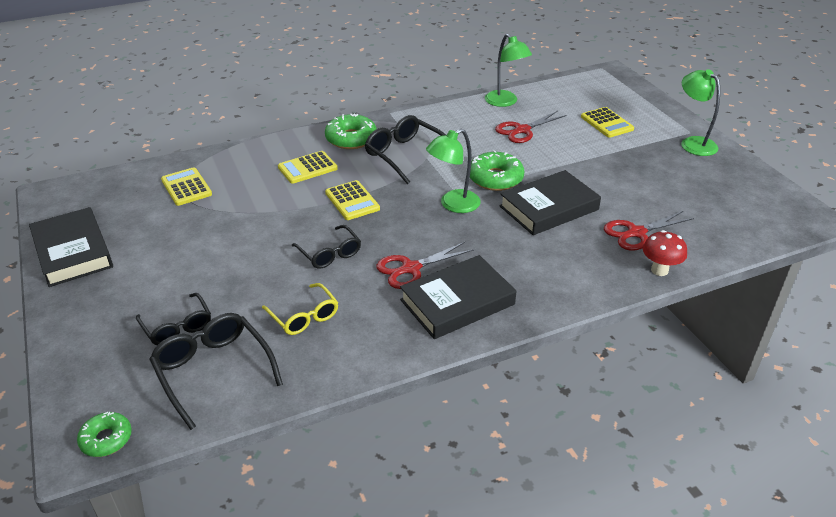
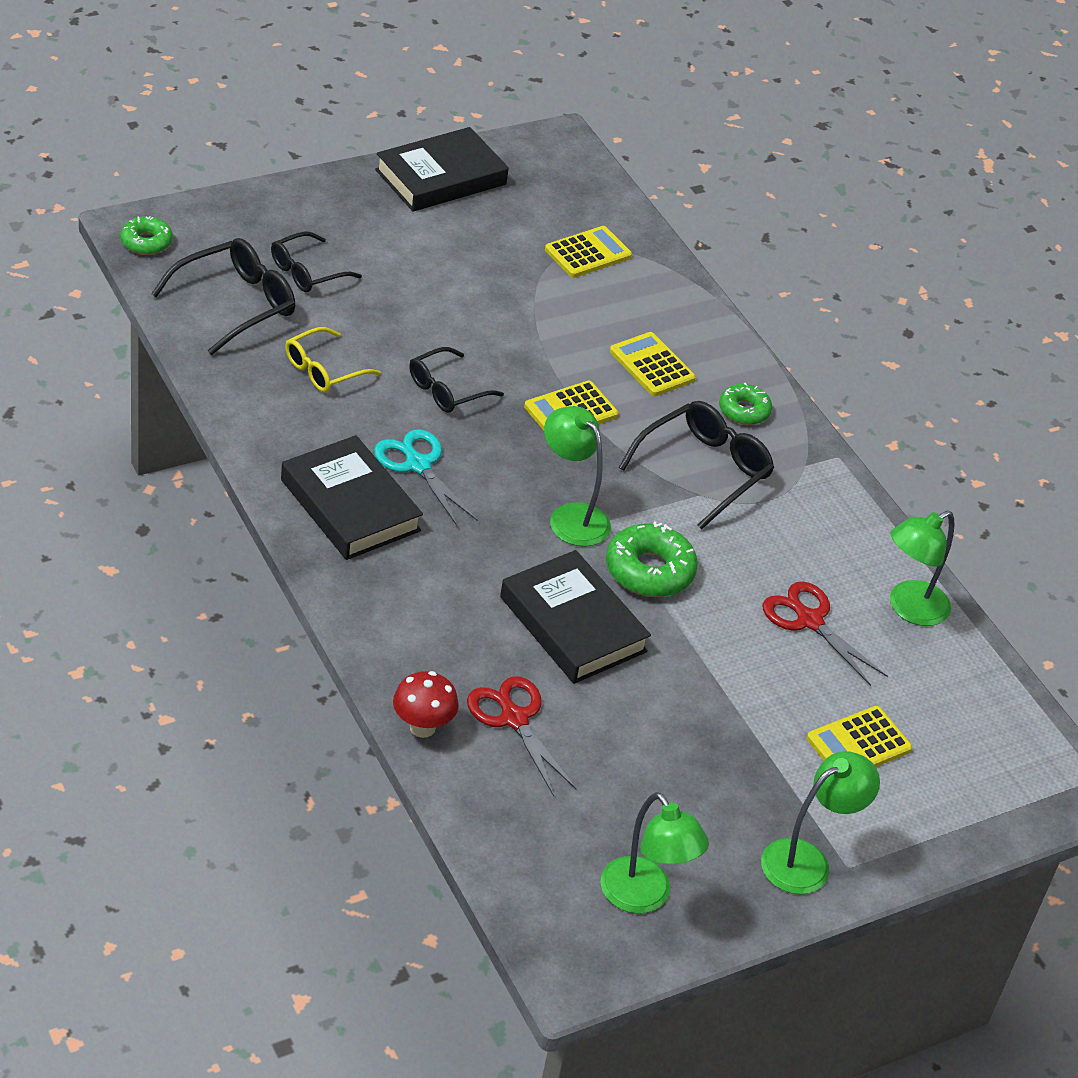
camera: 80 degrees right, 5 degrees up
green donut [325,113,377,149] -> green donut [719,383,772,425], size x0.63
red scissors [376,242,474,289] -> turquoise scissors [374,429,478,527]
none -> green lamp [600,792,709,914]

